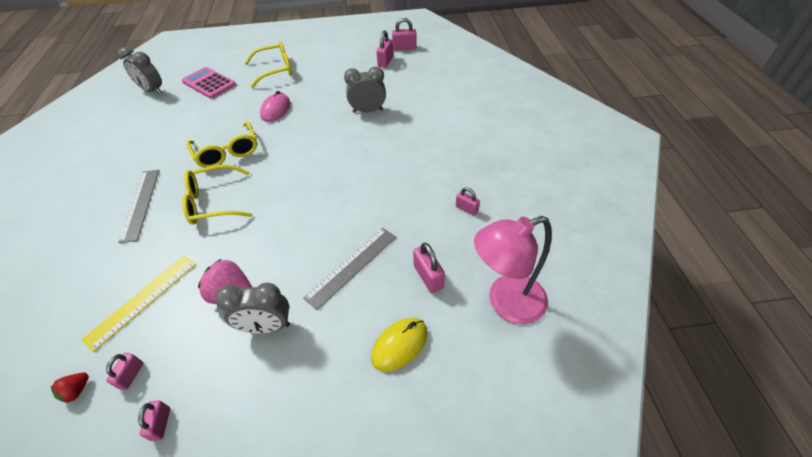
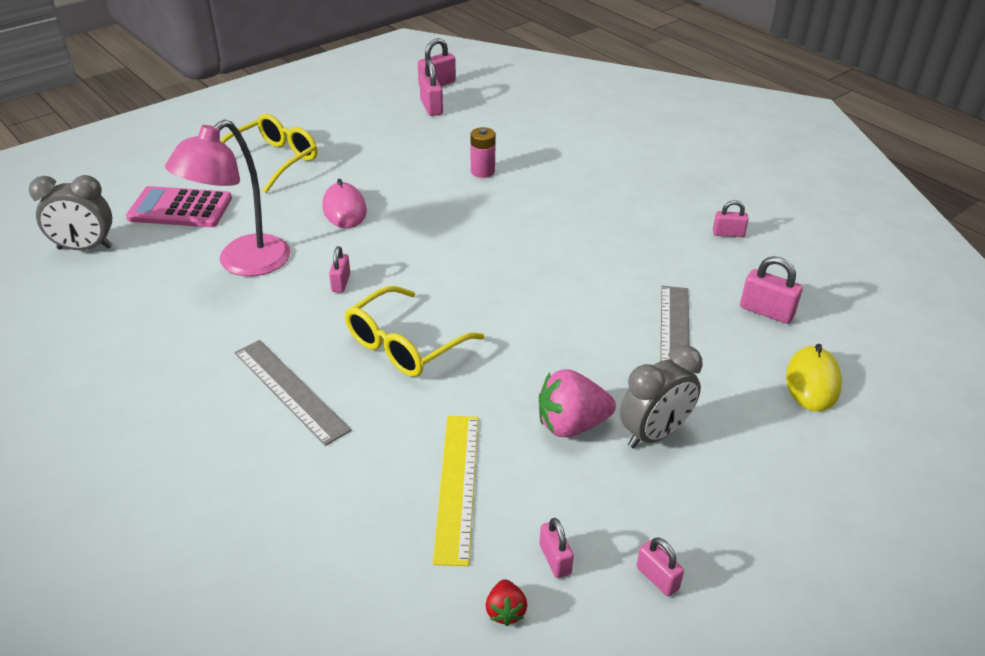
camera: 35 degrees left, 10 degrees down
yellow glasses [186,121,257,168] -> pink padlock [329,246,350,293]
grey clock [344,66,386,113] -> pink battery [471,127,496,178]
pink lamp [474,216,552,324] -> pink lamp moved to [165,120,290,276]

